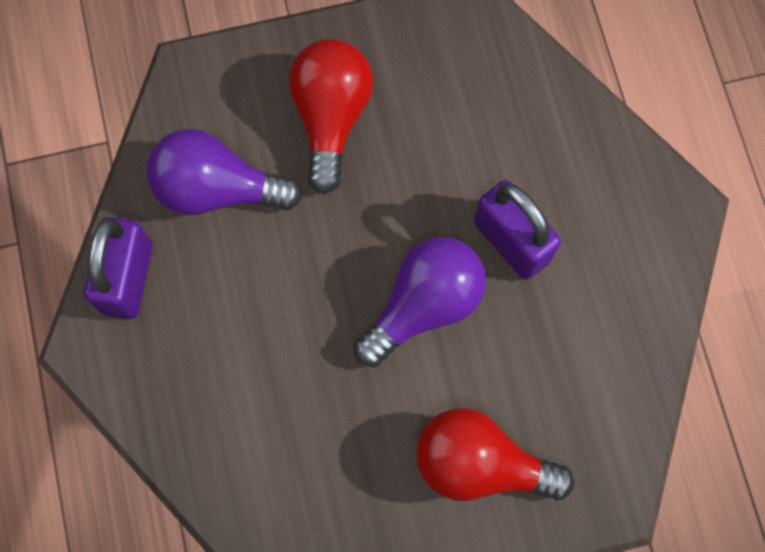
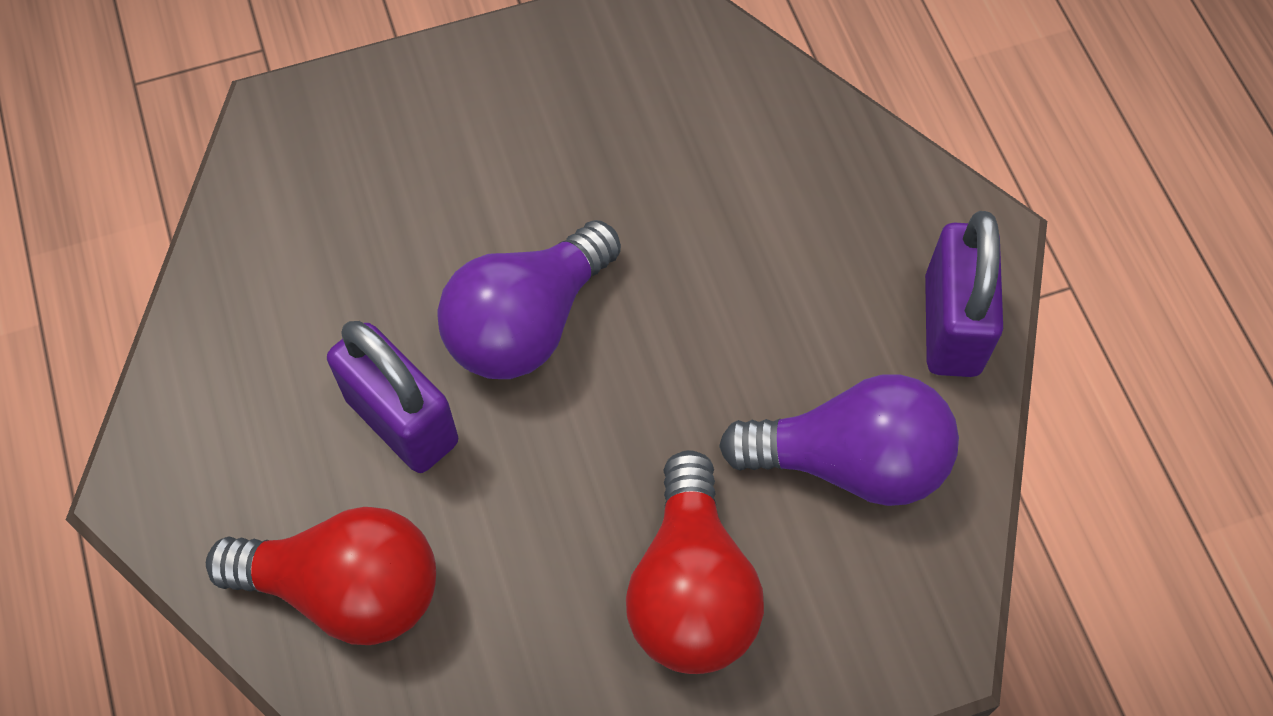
camera: 175 degrees right, 10 degrees down
red light bulb [416,408,574,501] -> red light bulb moved to [206,507,436,645]

